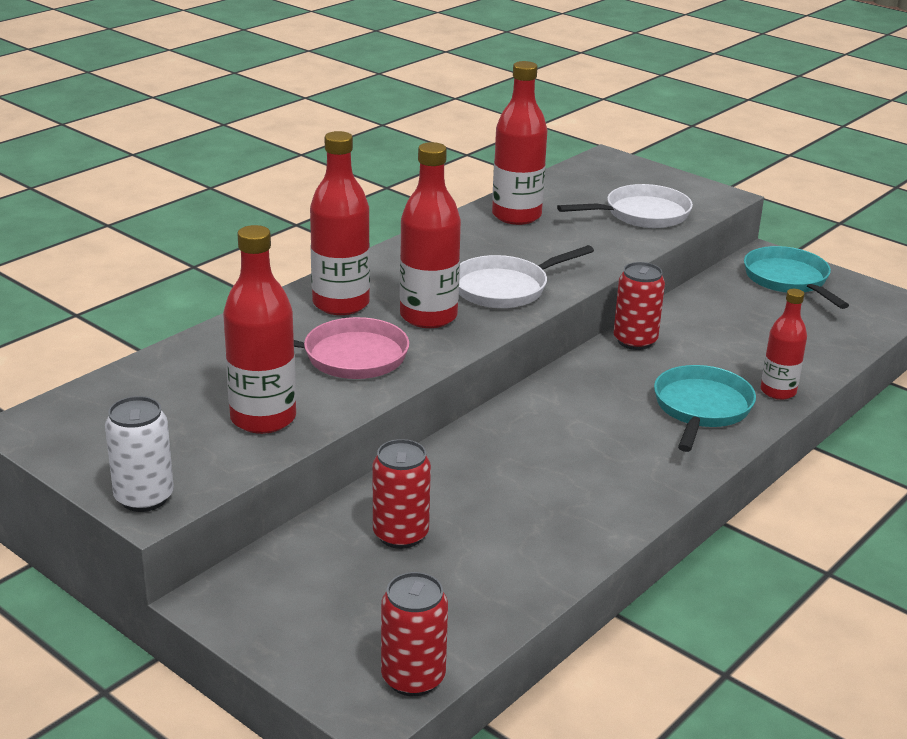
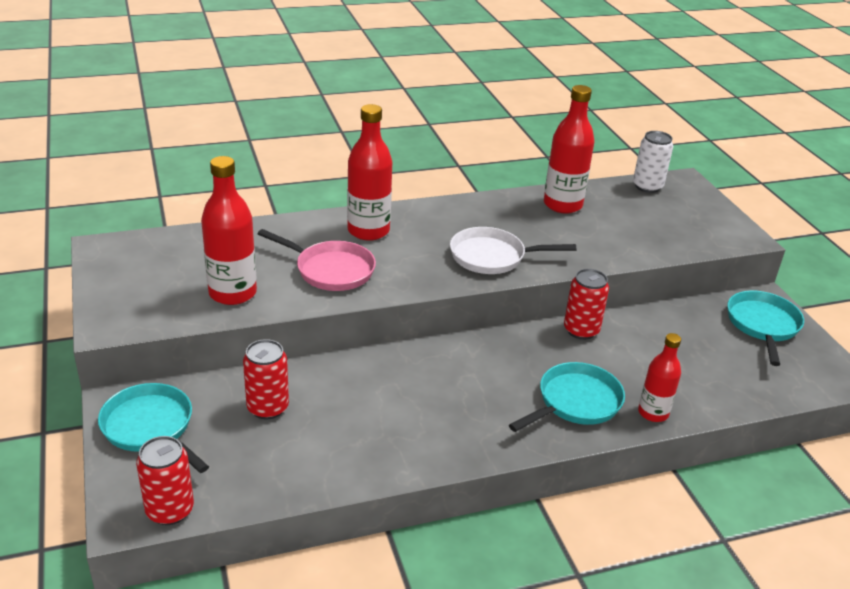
camera: 30 degrees right, 5 degrees up
white can [105,396,174,512] -> white can moved to [633,131,673,193]
red bottle [400,142,461,328] -> none
white pan [557,184,693,228] -> none
none -> turquoise pan [98,383,209,473]

